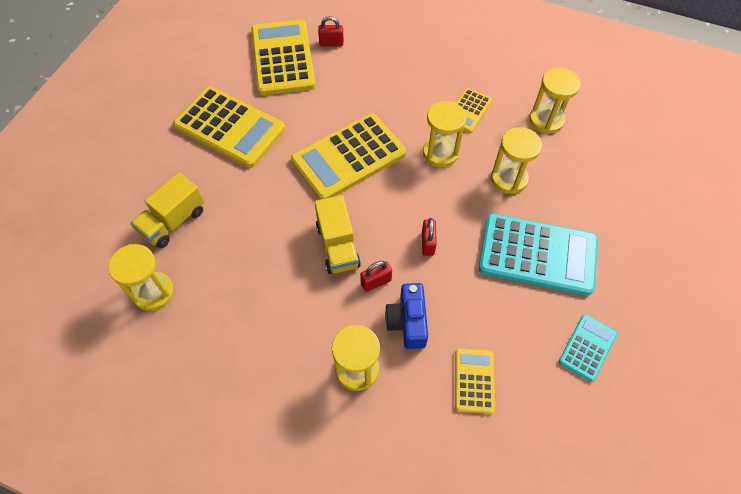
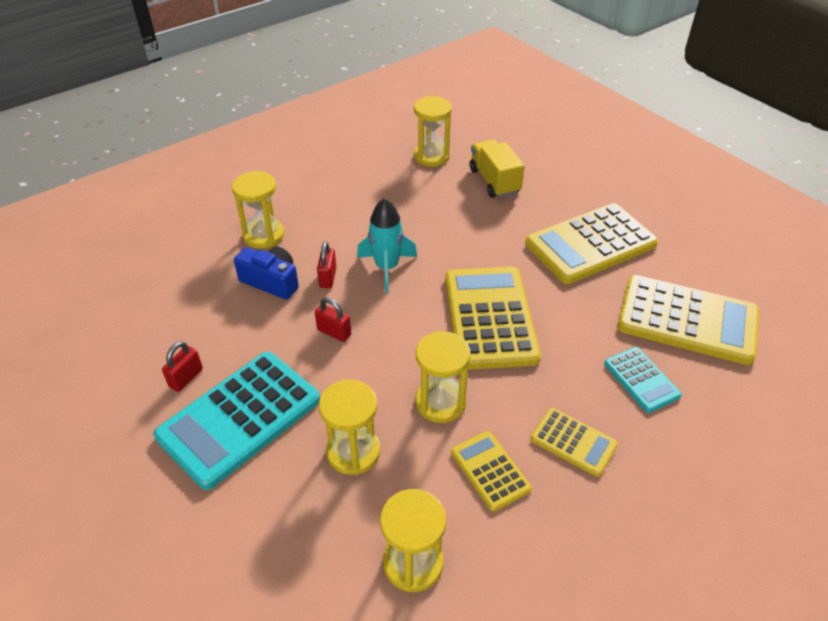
camera: 120 degrees right, 15 degrees down
yellow truck [315,195,361,274] -> turquoise rocket [357,198,417,293]
red padlock [318,16,344,46] -> red padlock moved to [162,341,203,392]
yellow calculator [455,348,495,414] -> yellow calculator moved to [531,408,618,477]
turquoise calculator [559,314,617,382] -> turquoise calculator moved to [604,347,682,413]

